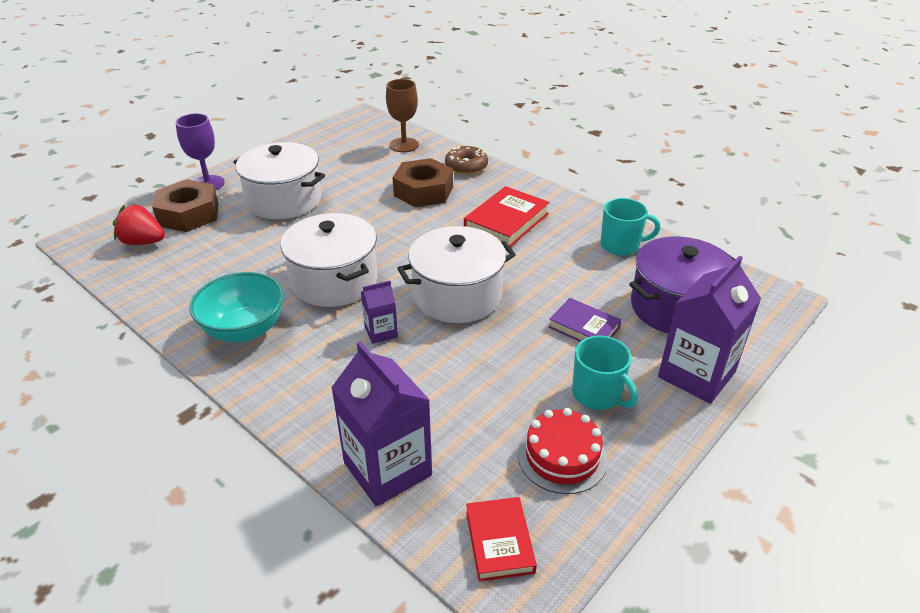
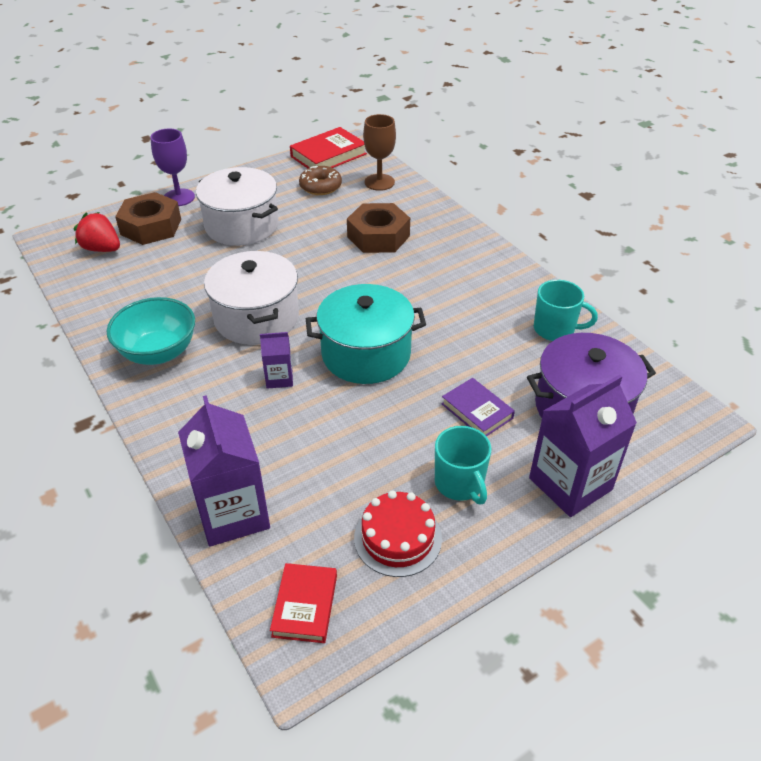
camera: 15 degrees right, 5 degrees up
white pot [397,226,516,323] -> turquoise pot [306,284,426,384]
brown donut [445,146,488,175] -> brown donut moved to [299,166,342,195]
red book [464,186,550,247] -> red book moved to [290,127,367,168]

